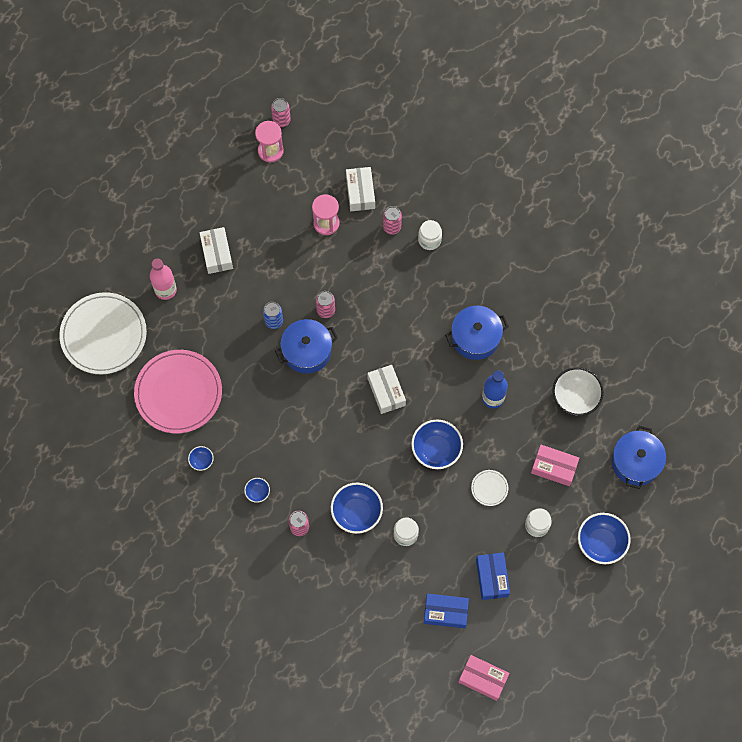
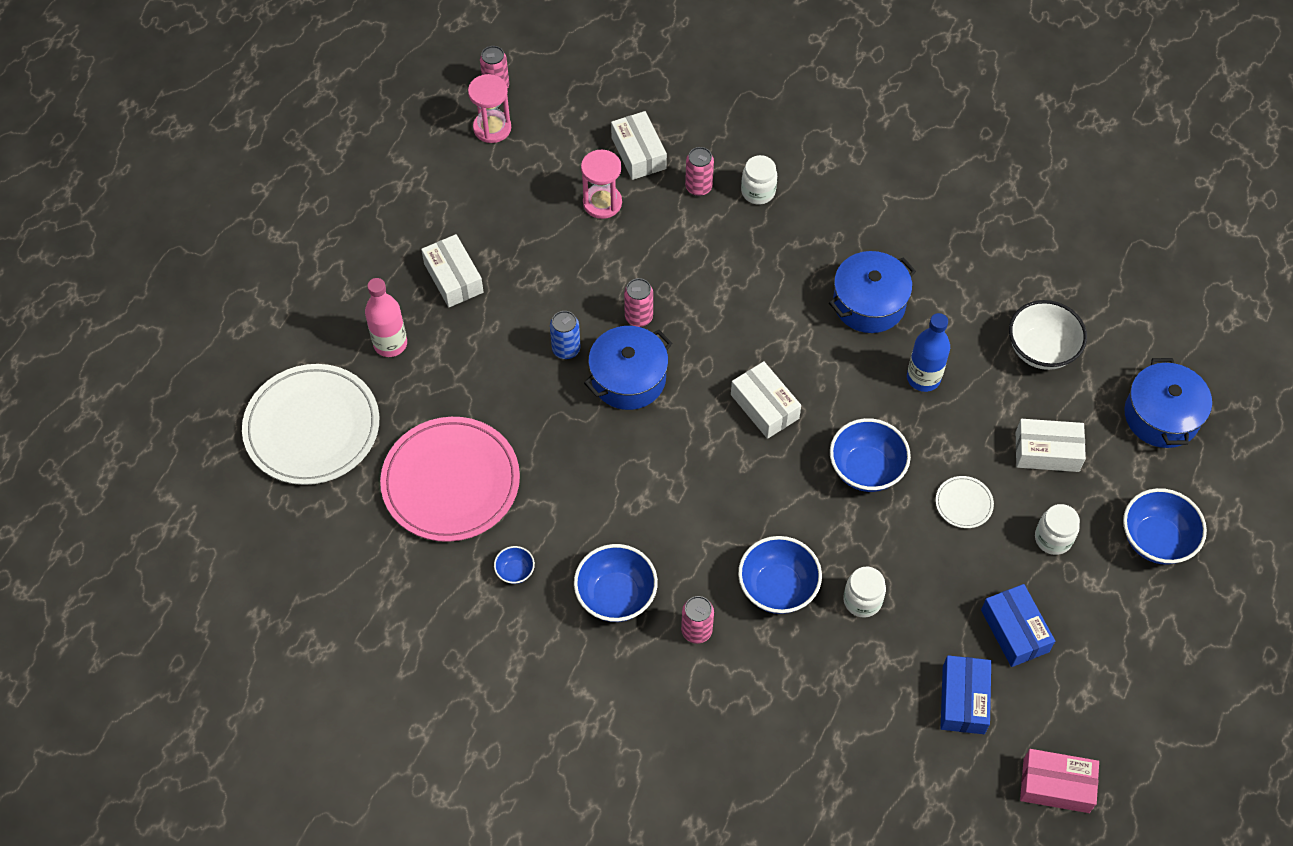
camera: 15 degrees left, 10 degrees down
blue bowl [244,478,270,503] -> blue bowl [574,544,658,622], size x2.02
blue box [424,593,469,628] -> blue box turned 75 degrees counterclockwise [940,655,991,734]
pink box [531,445,579,486] -> white box [1016,419,1086,472]

